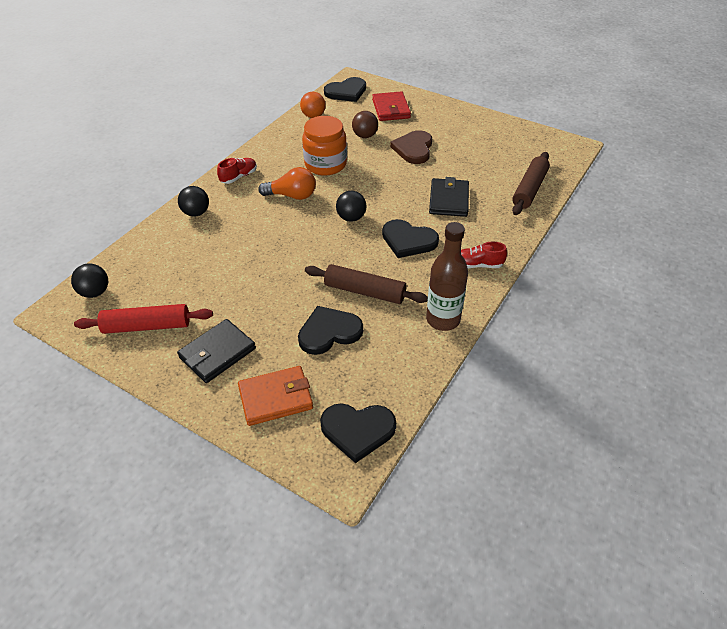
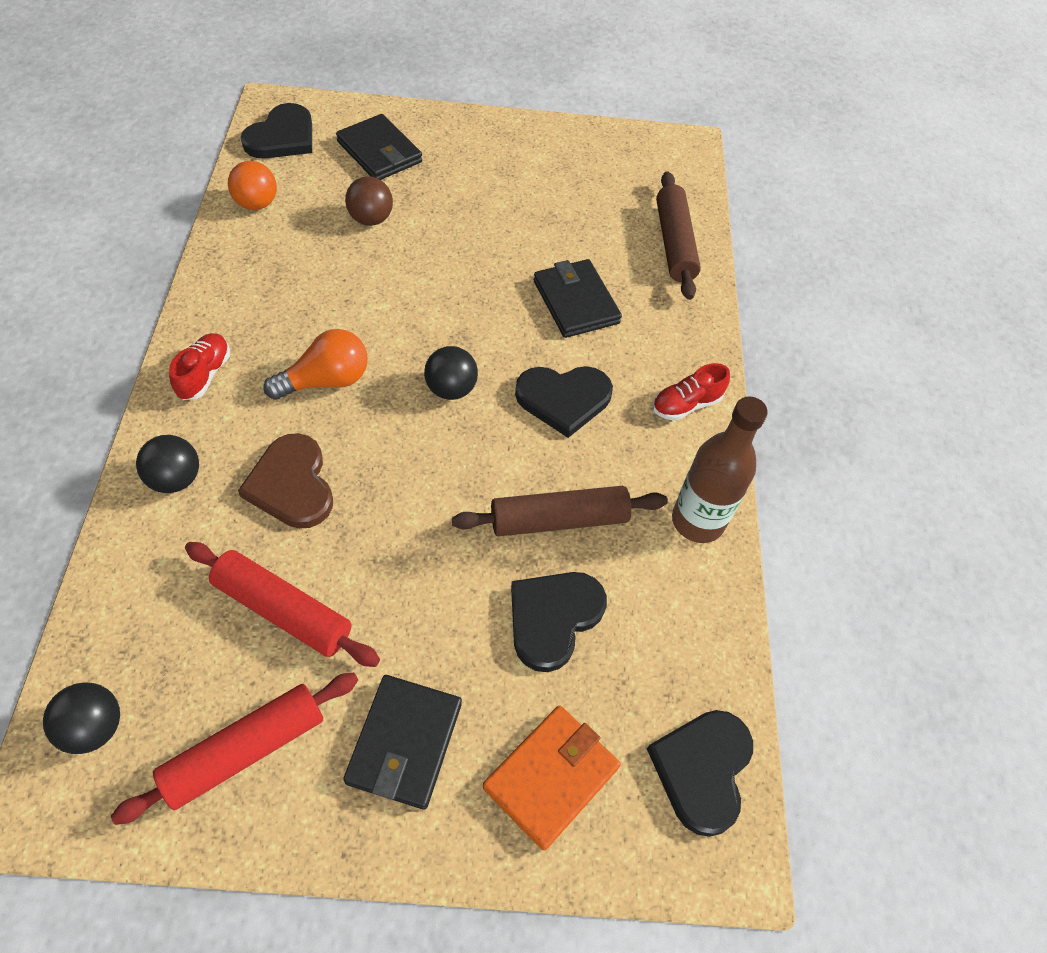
camera: 35 degrees left, 10 degrees up
orange jar [302,116,347,175] -> none
black heart [320,403,396,463] -> black heart turned 135 degrees clockwise [647,710,753,837]
red wallet [372,91,411,121] -> black wallet [336,114,422,180]
brown heart [390,130,432,164] -> brown heart moved to [238,433,333,529]
none -> red rolling pin [185,542,380,667]

